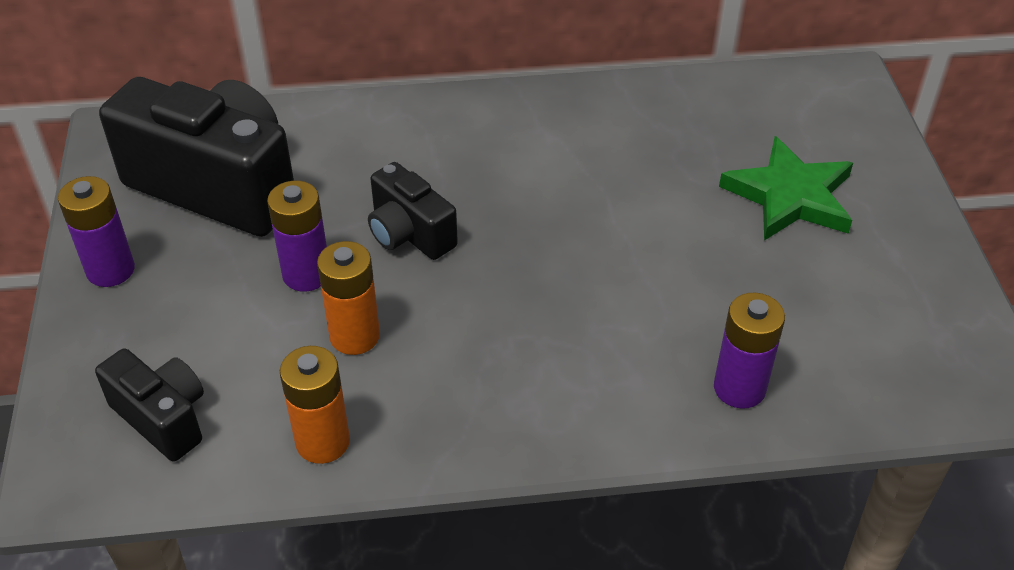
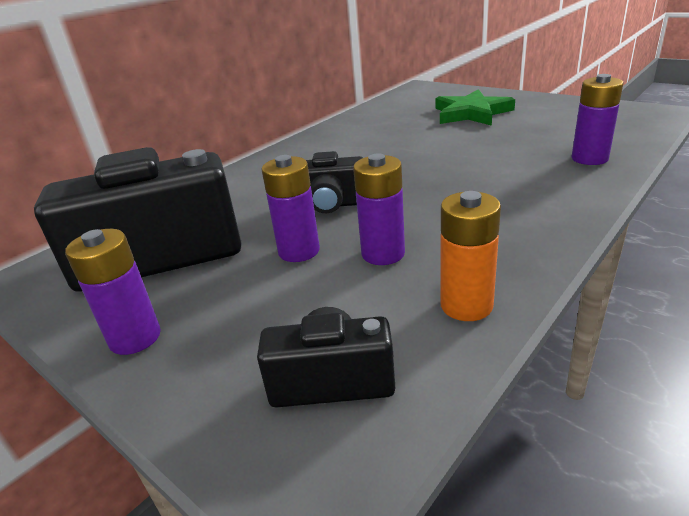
camera: 40 degrees left, 15 degrees down
orange battery [317,241,380,355] -> purple battery [353,153,405,265]

